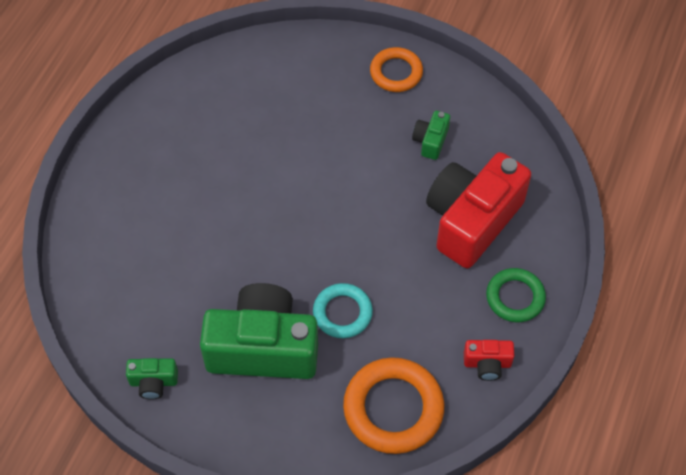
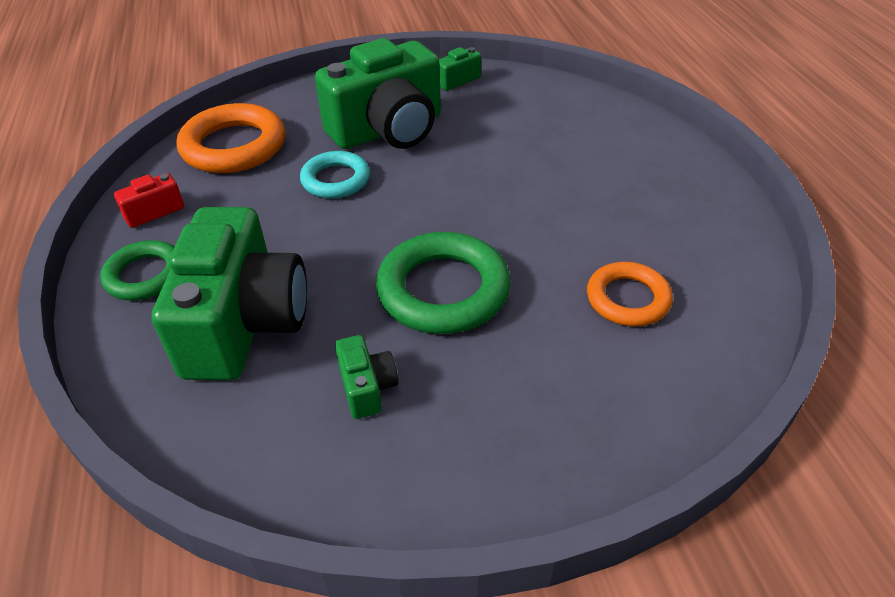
camera: 145 degrees right, 15 degrees down
orange ring [370,47,423,92] -> orange ring moved to [587,262,673,326]
red camera [426,152,531,268] -> green camera [152,207,307,380]
none -> green ring [376,232,511,334]

